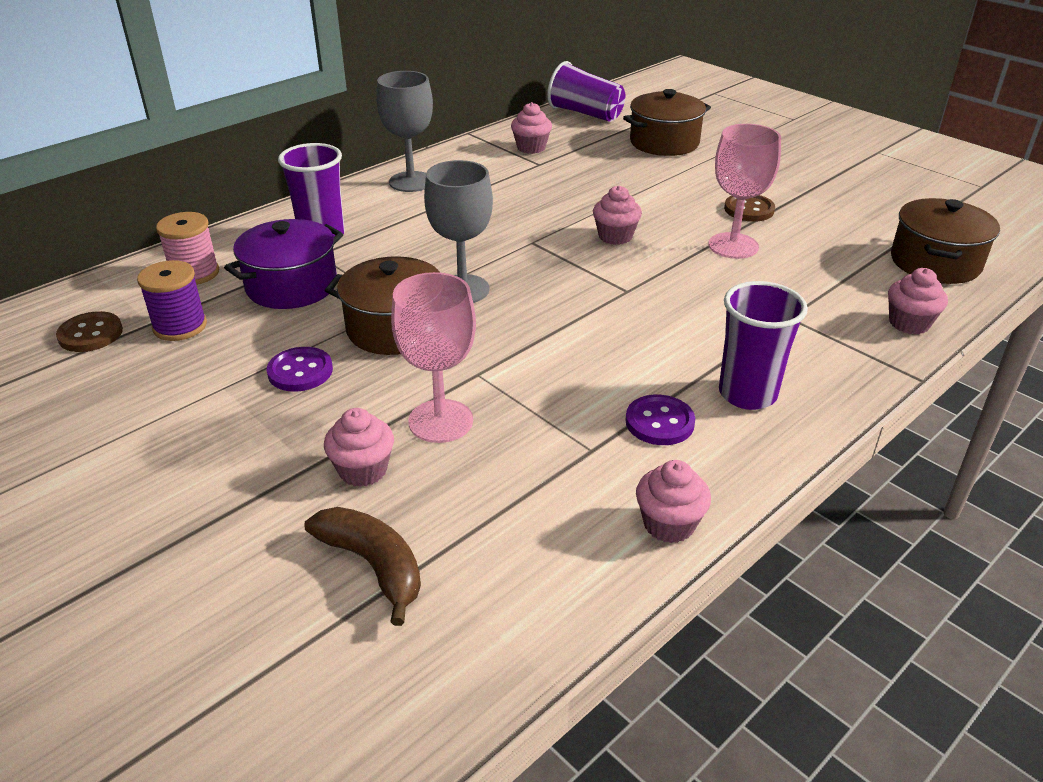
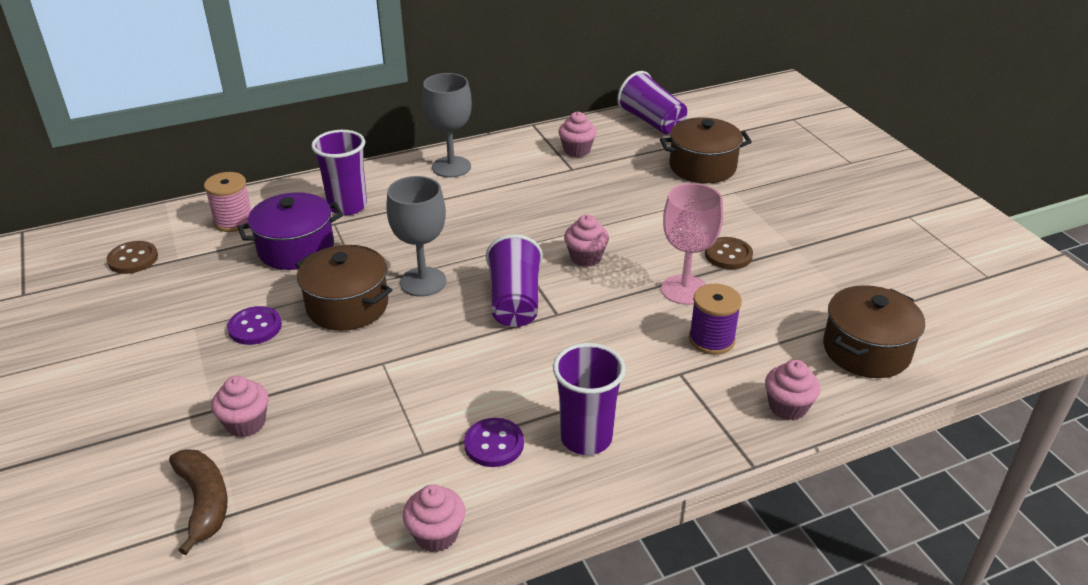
camera: 20 degrees right, 0 degrees up
purple spool [137,260,207,341] -> purple spool moved to [689,284,742,355]
pink goblet [391,272,476,443] -> none
none -> purple cup [486,234,543,327]

